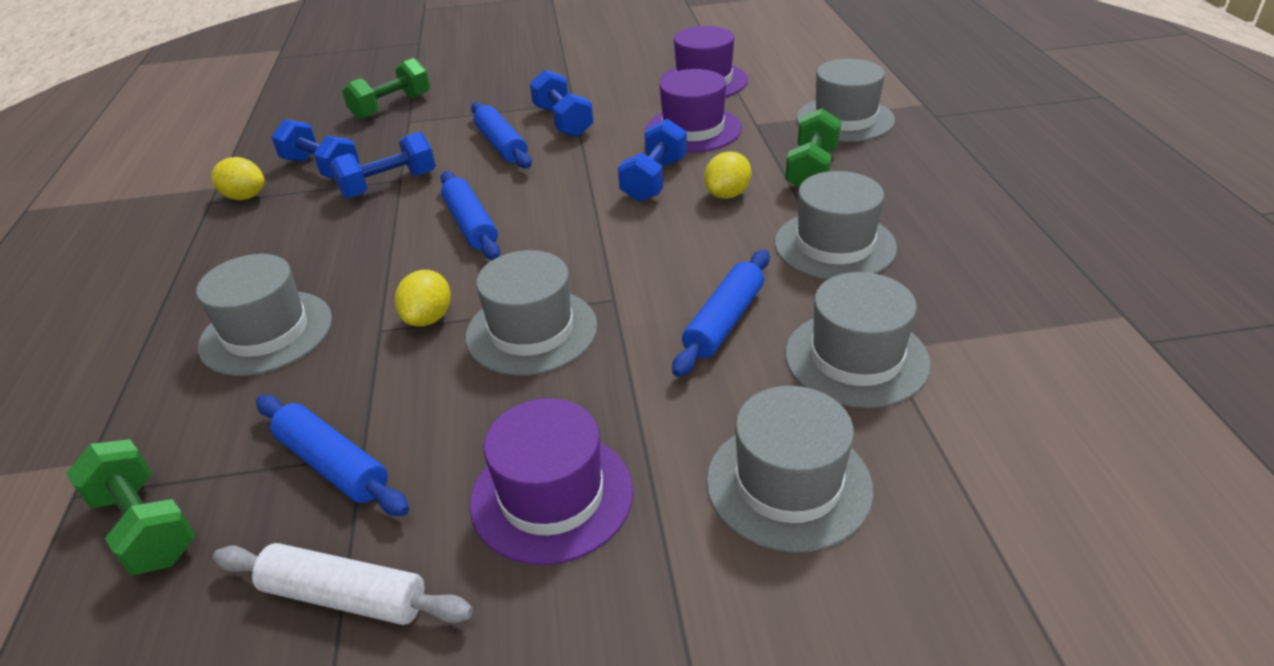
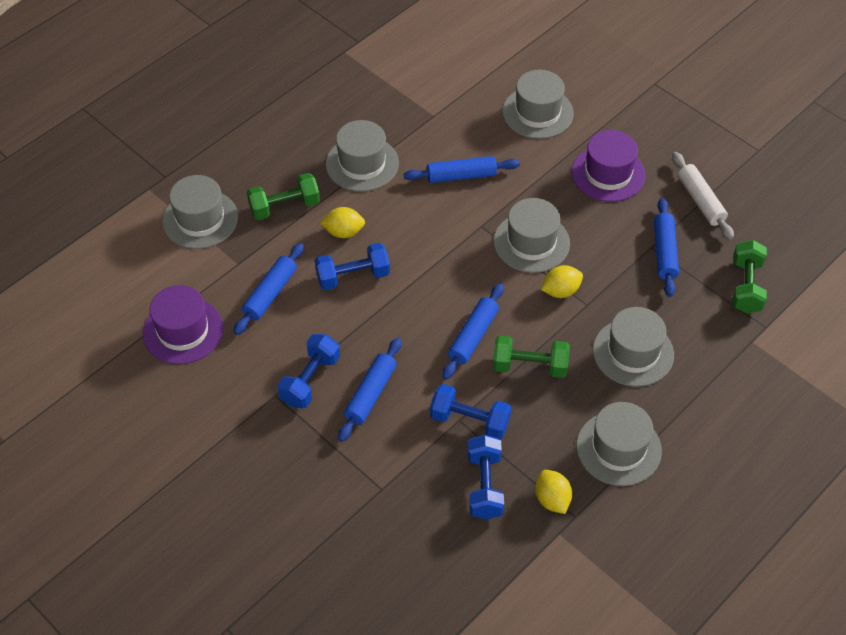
camera: 130 degrees left, 15 degrees up
green dumbbell [342,58,430,120] -> green dumbbell moved to [493,335,570,378]
purple hat [645,69,742,153] -> blue rolling pin [233,243,304,335]
grey hat [785,272,931,408] -> grey hat moved to [576,402,662,486]

